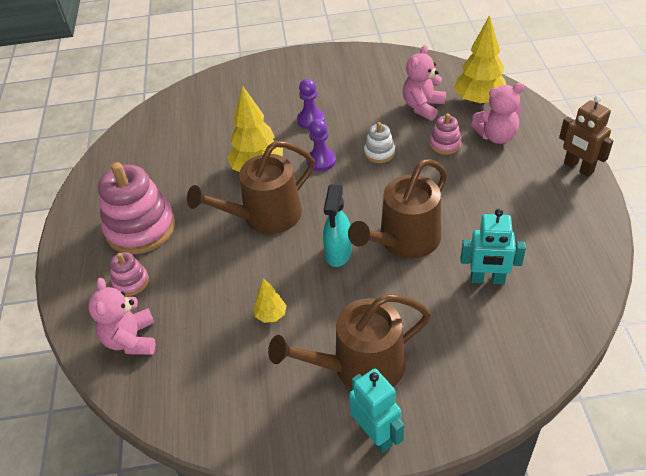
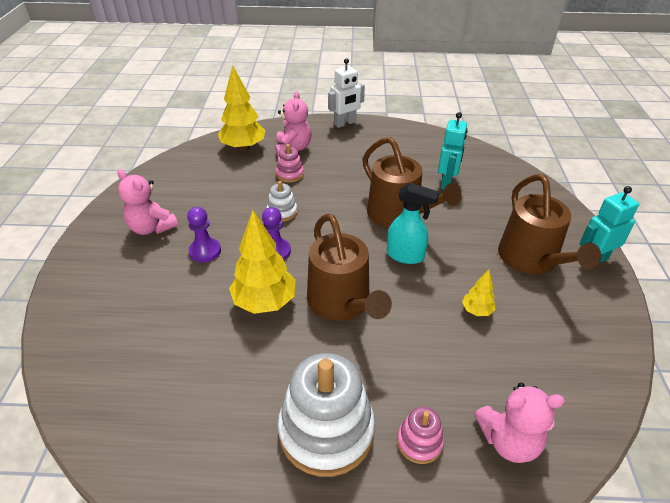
camera: 85 degrees left, 5 degrees down
pink stacking toy [98,162,175,254] -> white stacking toy [278,353,375,477]
pink teddy bear [403,45,446,121] -> pink teddy bear moved to [117,170,178,235]
brown robot [559,95,613,177] -> white robot [328,58,365,128]

